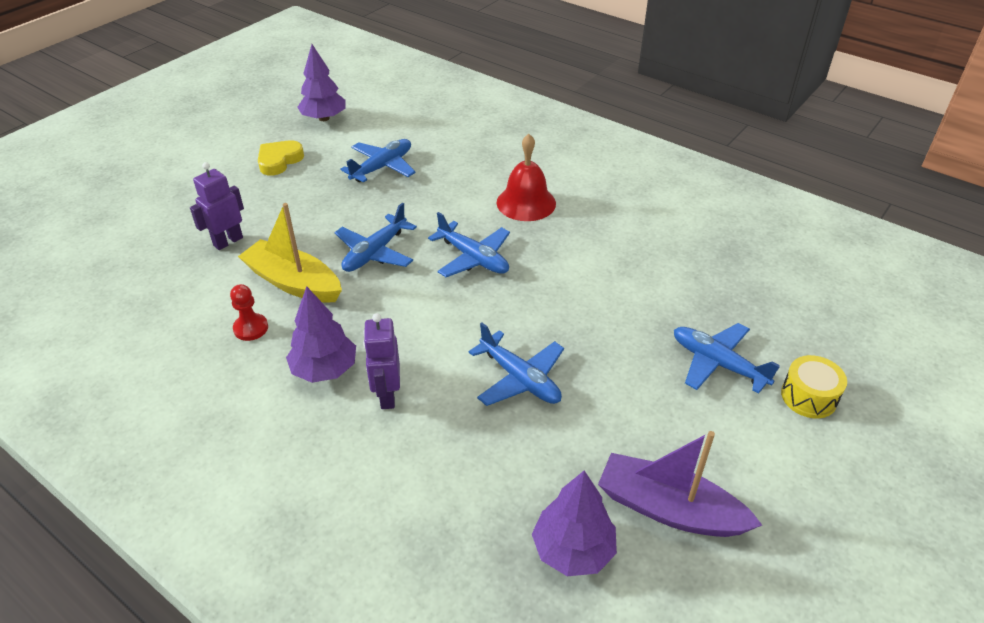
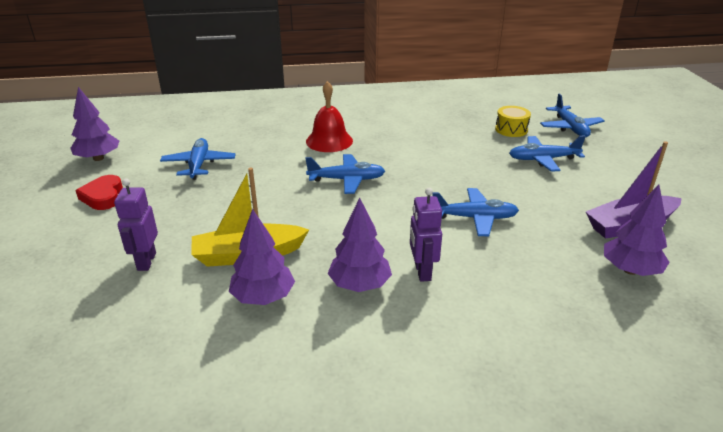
camera: 45 degrees left, 10 degrees down
red pawn [230,284,268,341] -> purple tree [229,209,295,305]
yellow heart [258,140,304,176] -> red heart [75,175,123,210]
blue plane [335,202,417,272] -> blue plane moved to [540,93,605,137]
purple robot [363,313,400,409] -> purple robot turned 45 degrees clockwise [410,188,442,282]
yellow drum [781,355,847,418] -> yellow drum moved to [495,106,531,137]

